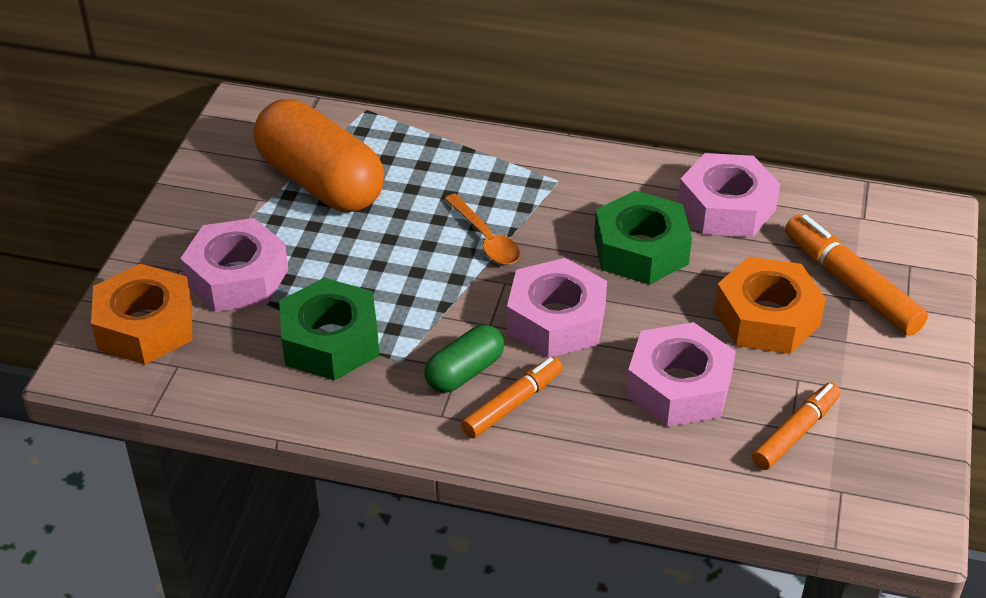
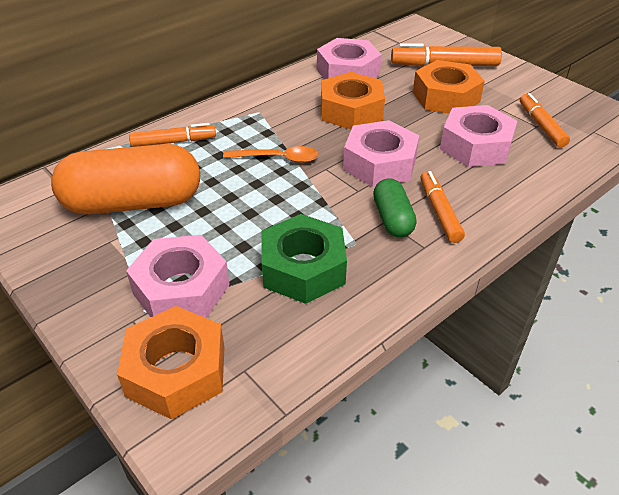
camera: 55 degrees left, 0 degrees up
green nut [594,191,692,285] -> orange nut [321,72,385,129]
none -> orange marker [129,123,216,147]

